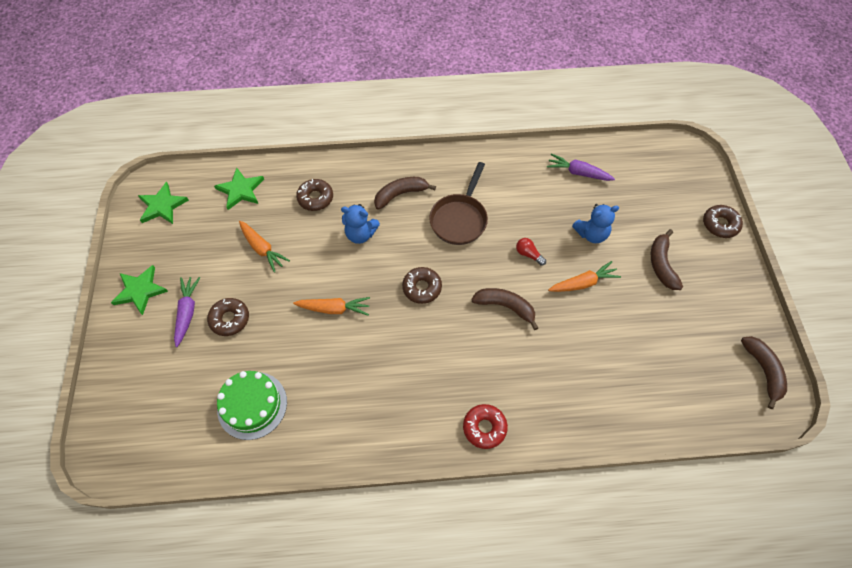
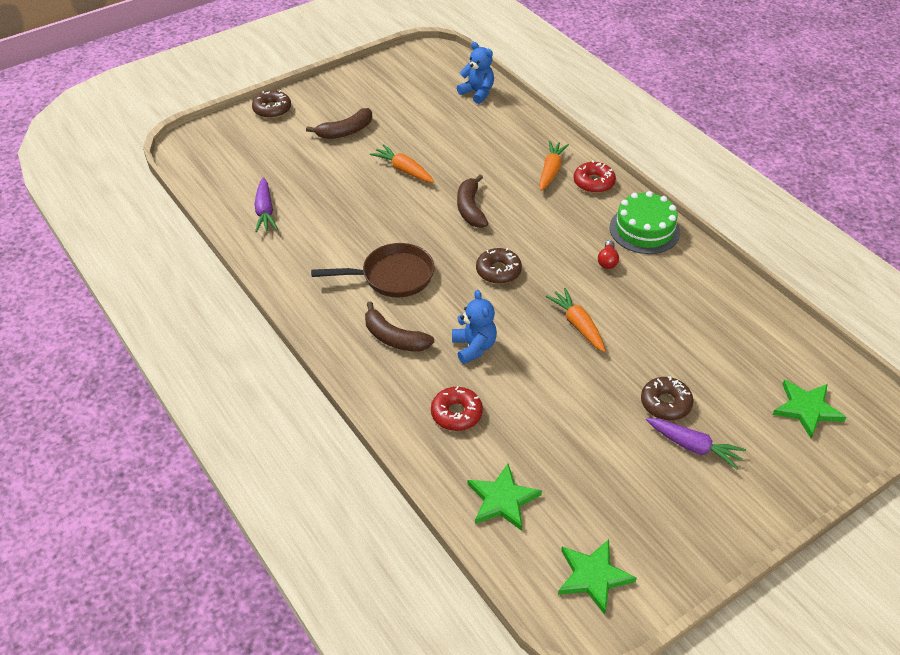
camera: 120 degrees left, 15 degrees down
green star [111,265,168,315] -> green star moved to [773,380,846,438]
purple carrot [174,277,200,347] -> purple carrot turned 120 degrees counterclockwise [646,418,746,469]
green cake [217,371,287,440] -> green cake moved to [610,191,680,254]
orange carrot [239,221,290,273] -> orange carrot moved to [539,141,569,191]
brown donut [296,179,333,211] -> red donut [431,386,483,431]
red light bulb [516,238,546,266] -> red light bulb moved to [598,240,619,269]
blue teddy bear [572,204,619,243] -> blue teddy bear moved to [457,42,494,104]
brown banana [741,336,787,409] -> none

